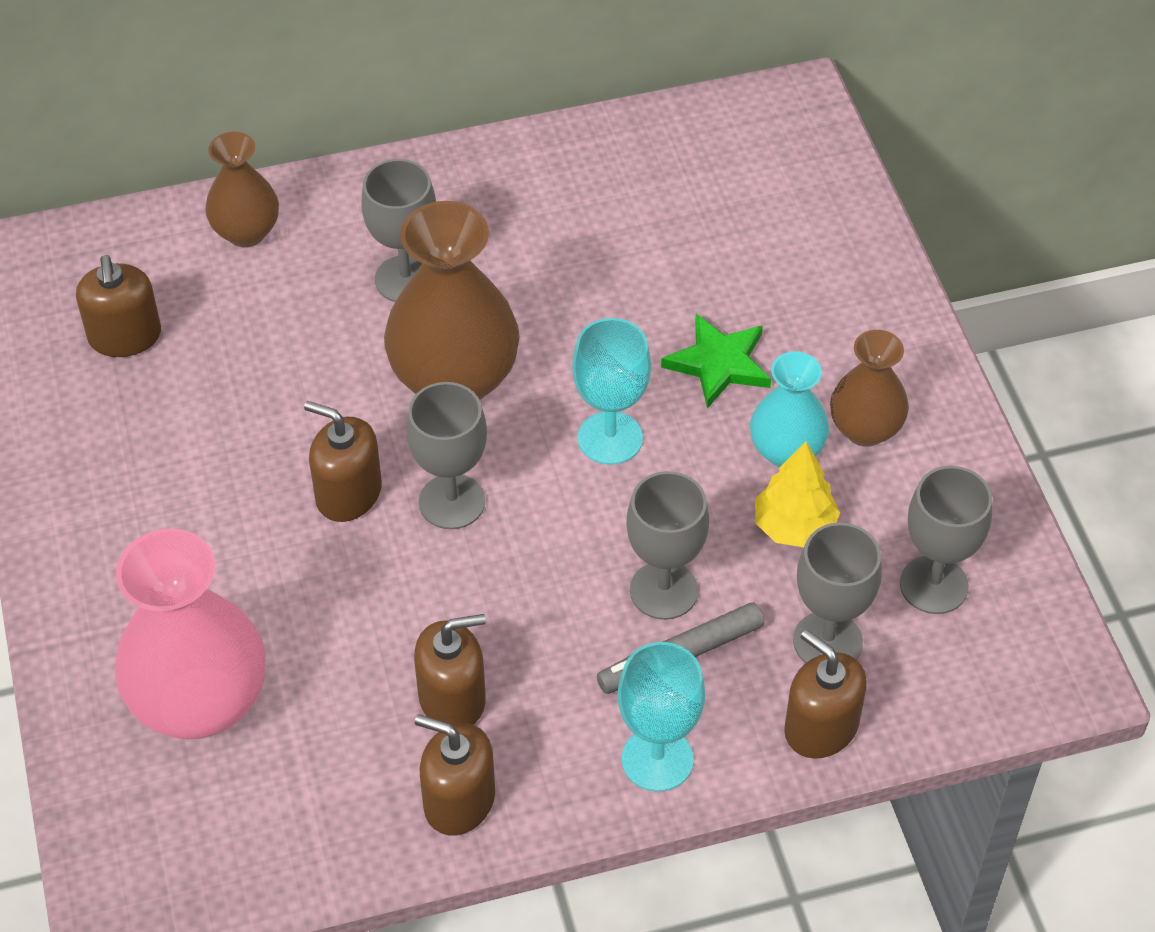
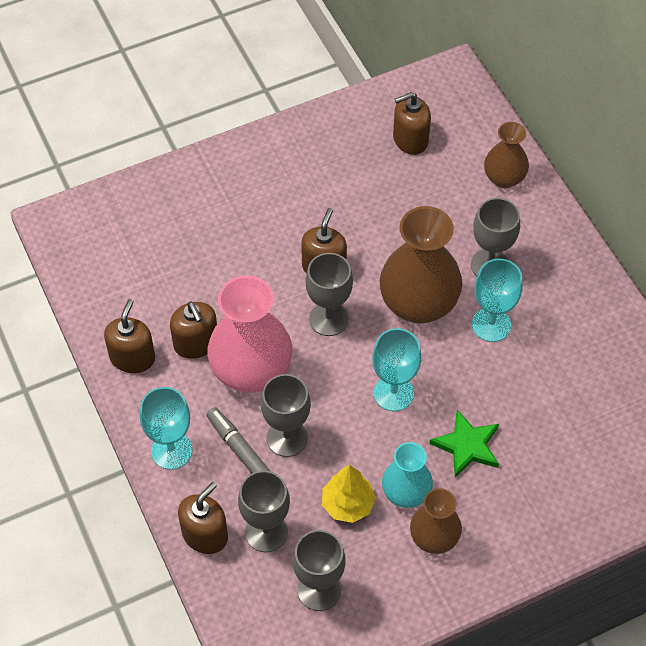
camera: 80 degrees right, 5 degrees up
pink vase [115,529,265,739] -> pink vase moved to [208,275,293,393]
none -> turquoise goblet [472,259,523,342]

